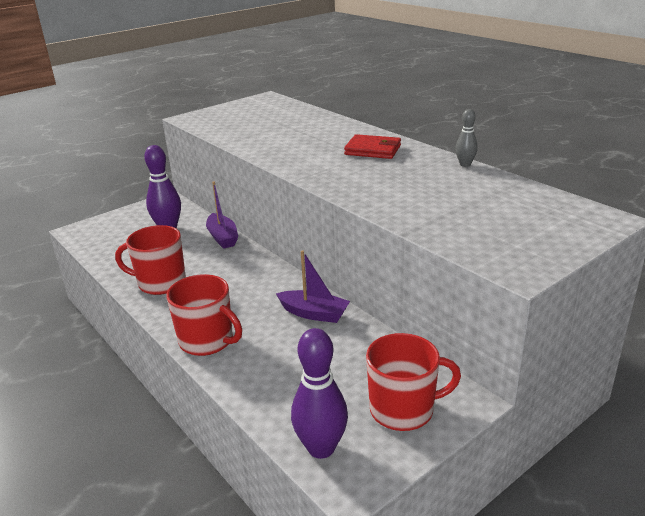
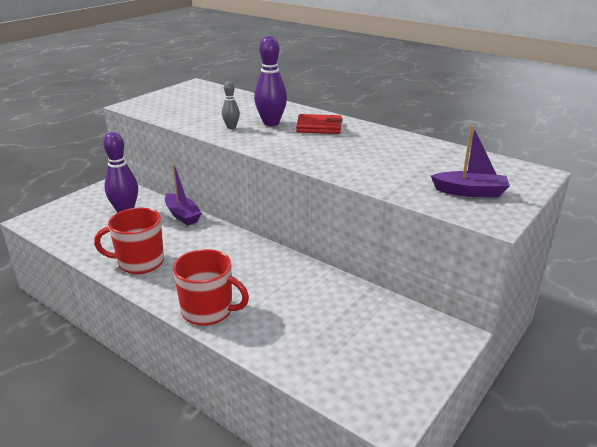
camera: 15 degrees left, 0 degrees up
purple boat [276,250,350,323] -> purple boat moved to [431,125,510,197]
purple bowling pin [291,328,348,459] -> purple bowling pin moved to [254,36,287,126]
red mug [366,333,461,431] -> none
grey bowling pin [455,109,478,167] -> grey bowling pin moved to [222,81,240,129]

